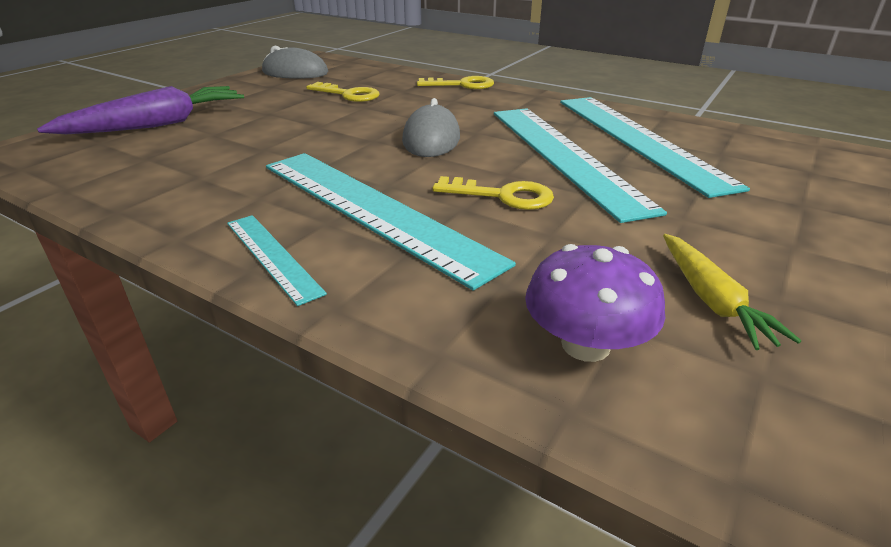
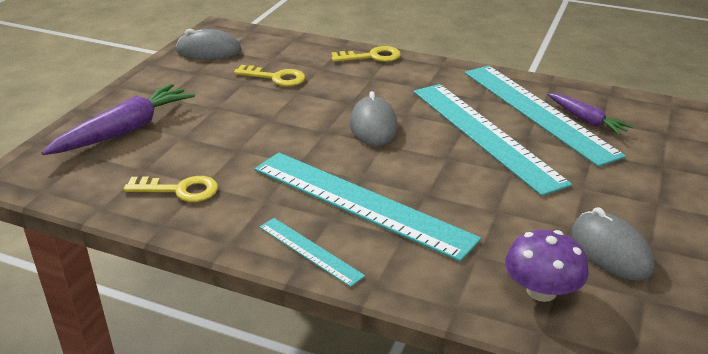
camera: 10 degrees left, 0 degrees up
yellow key [433,176,554,210] -> yellow key moved to [123,176,218,202]
yellow carrot [663,234,802,350] -> grey mouse [571,207,655,281]
none -> purple carrot [548,93,633,135]

